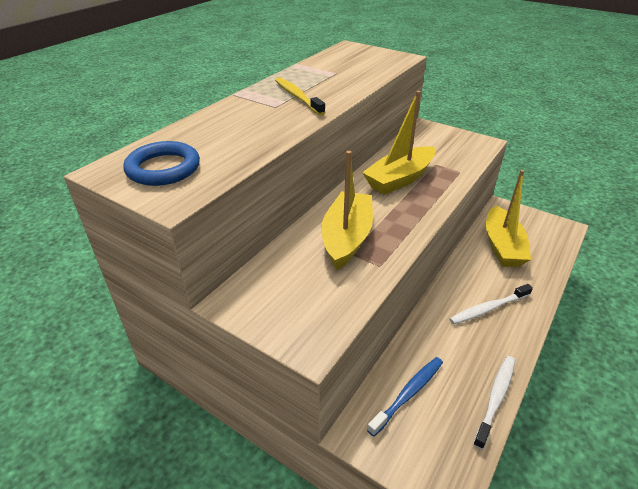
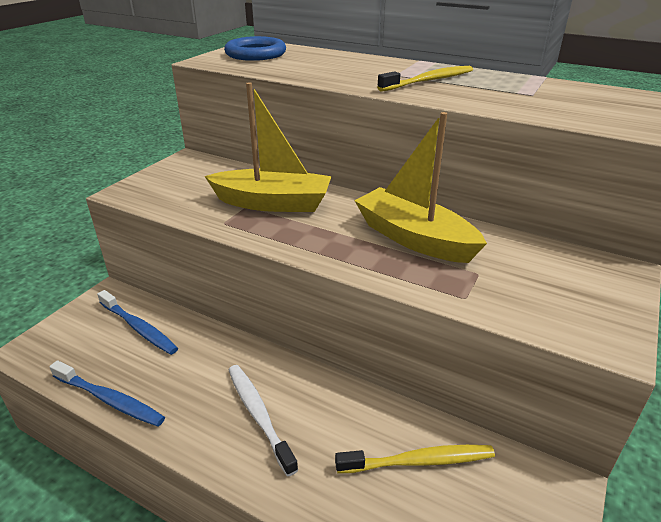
camera: 85 degrees right, 5 degrees down
white toothbrush [473,356,515,450] -> blue toothbrush [49,360,165,427]
yellow boat [486,170,531,267] -> yellow toothbrush [335,445,495,474]

